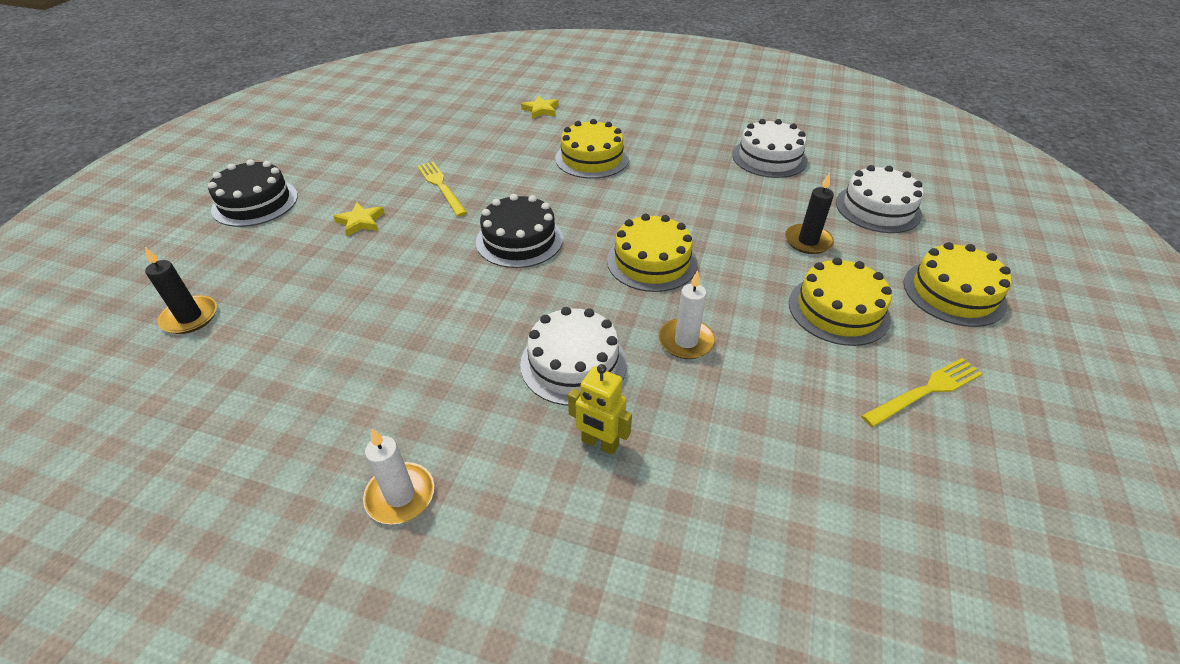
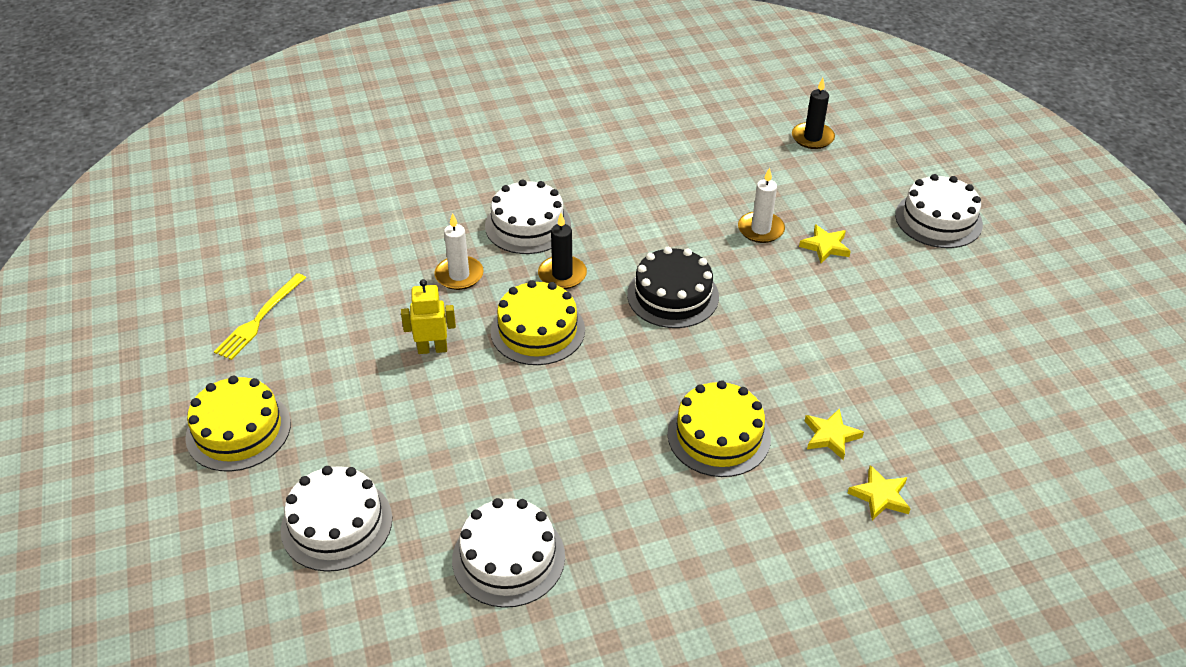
camera: 145 degrees right, 0 degrees up
black cake [208,159,298,227] -> white cake [895,174,983,248]
white candle [363,428,434,524] -> white candle moved to [738,167,785,243]
yellow fork [417,162,467,216] -> none
yellow robot [568,364,632,455] -> yellow robot moved to [401,279,456,354]
black candle [785,173,834,254] -> black candle moved to [538,213,587,289]
yellow cake [789,257,892,346] -> none
none -> yellow star [805,408,864,460]

